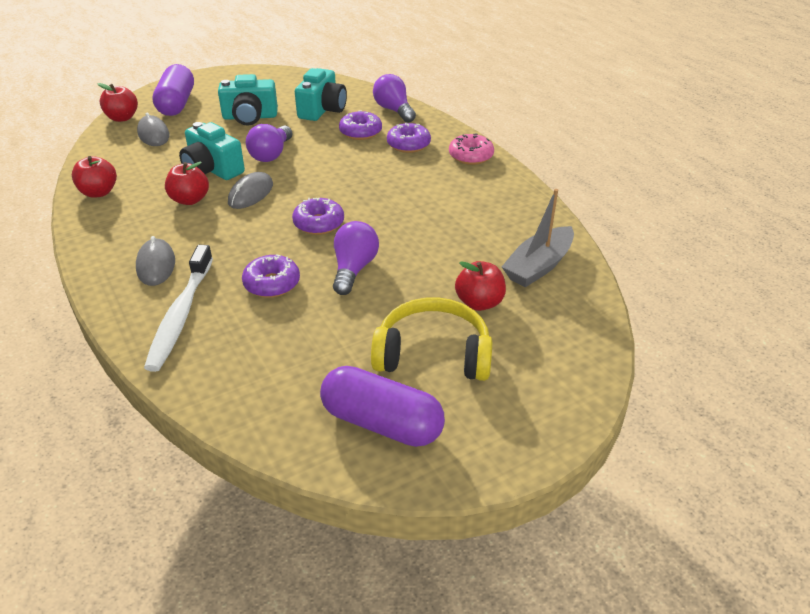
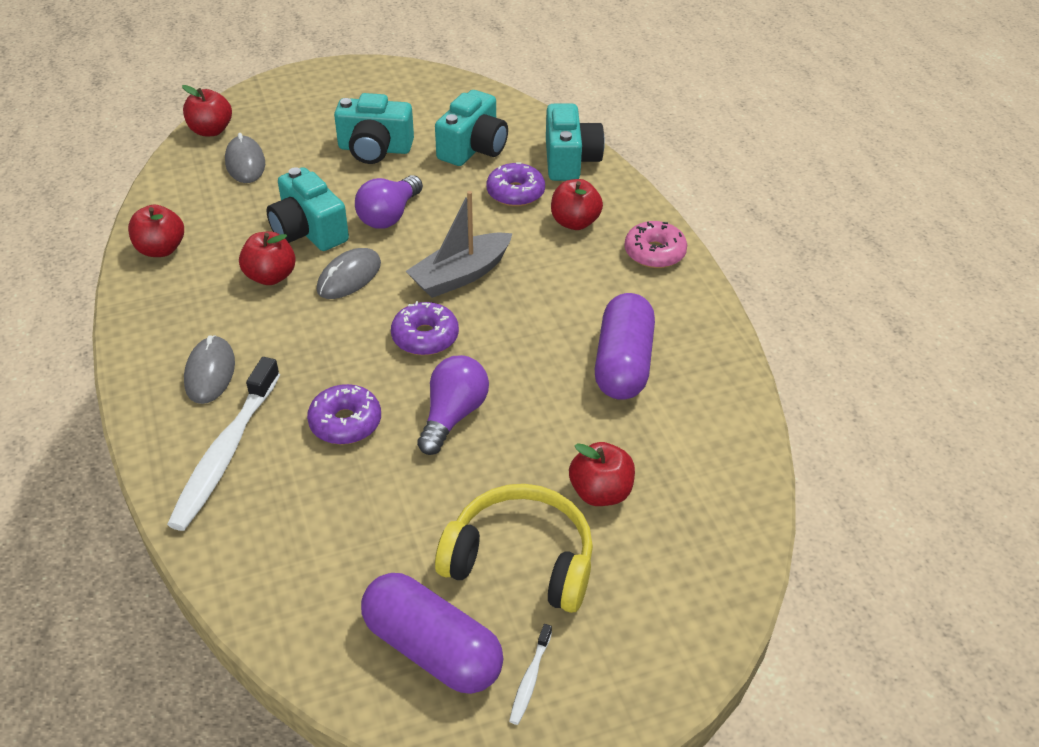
camera: 10 degrees right, 5 degrees up
purple capsule [152,64,194,116] -> purple capsule moved to [595,293,655,400]
purple light bulb [373,74,416,123] -> turquoise camera [546,104,605,181]
purple donut [387,123,431,153] -> red apple [551,179,603,230]
grey boat [502,189,574,287] -> grey boat moved to [406,191,512,298]
none -> white toothbrush [509,624,552,725]

